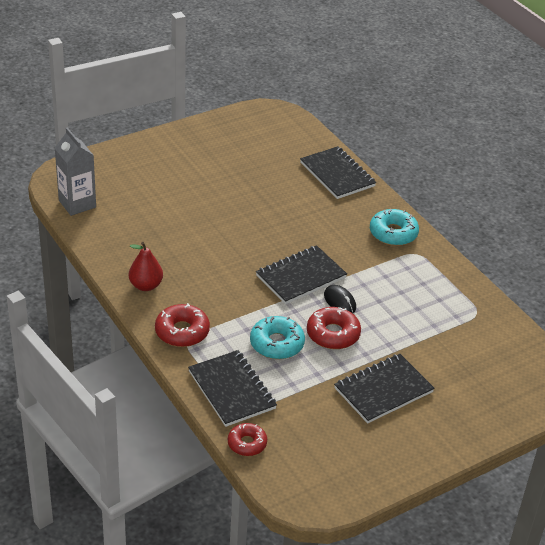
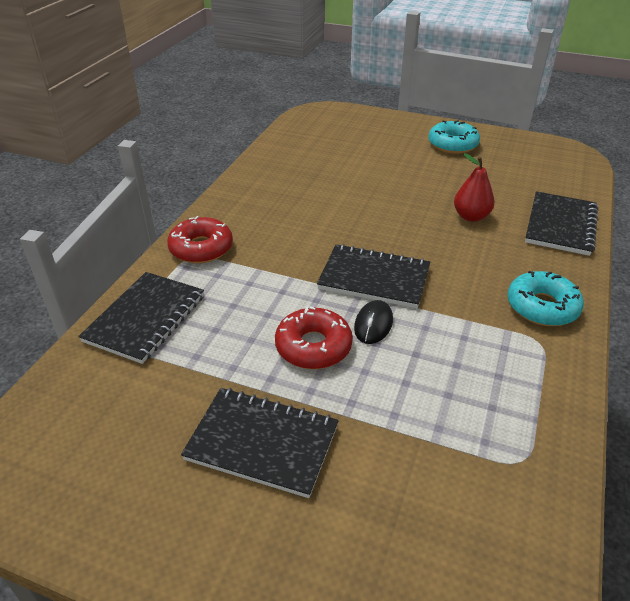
camera: 55 degrees right, 0 degrees up
grey carton [55,127,96,216] -> none
red pear [129,242,163,291] -> red pear moved to [454,153,495,222]
red donut [228,423,267,456] -> none
turquoise donut [250,316,305,359] -> turquoise donut moved to [428,120,480,154]

